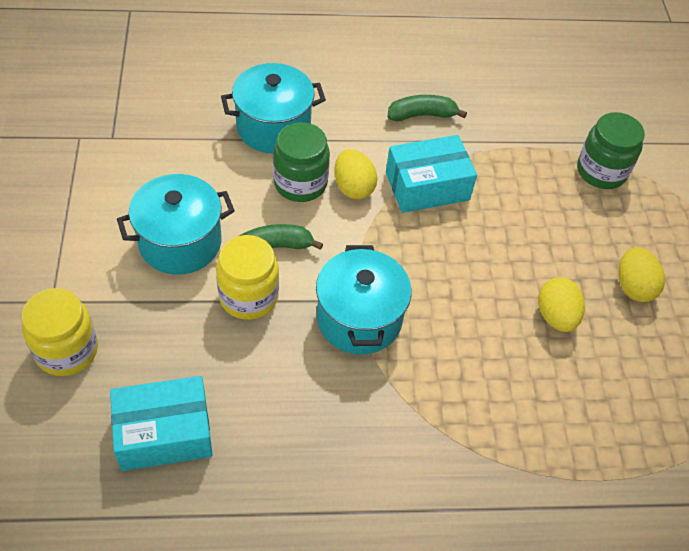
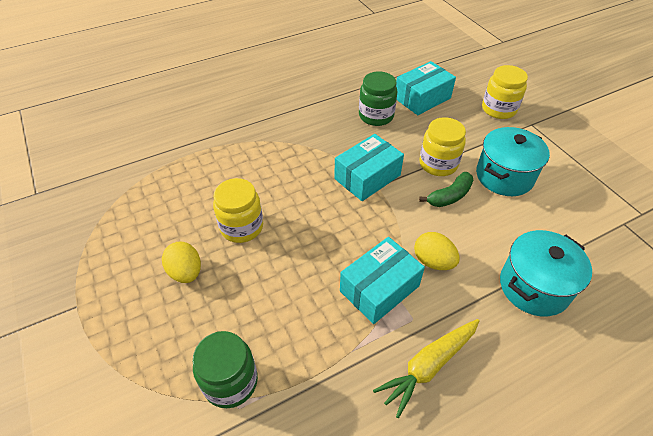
camera: 160 degrees right, 5 degrees down
green jar [273,122,330,202] -> green jar moved to [359,71,398,126]
turquoise pot [316,245,411,355] -> turquoise box [334,134,404,201]
green banana [388,95,467,122] -> yellow carrot [373,319,480,418]
yellow egg [538,277,585,332] -> yellow jar [213,178,263,243]

